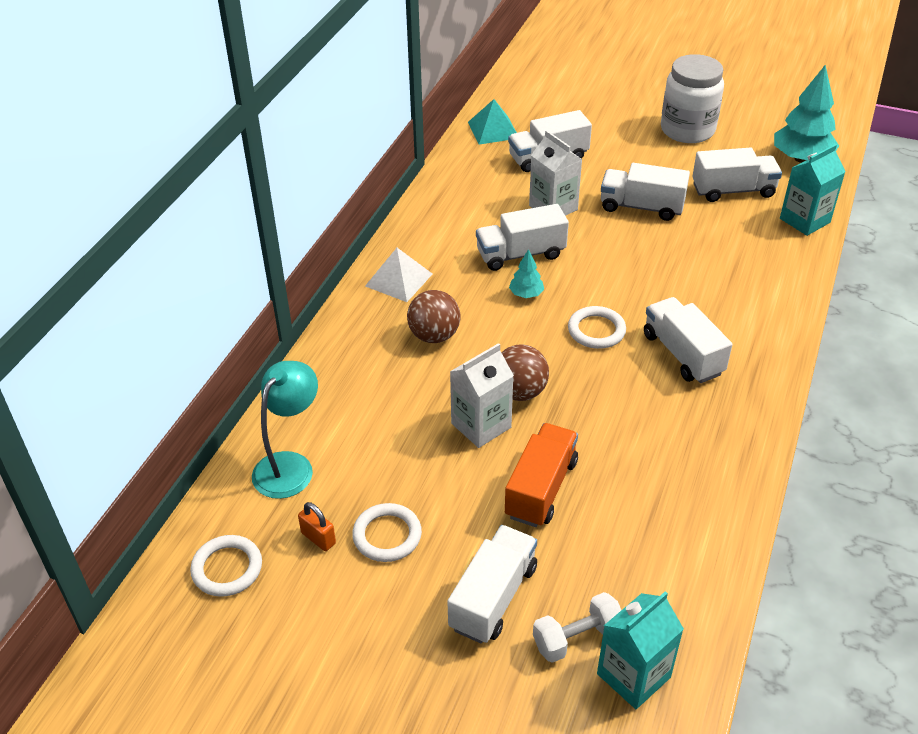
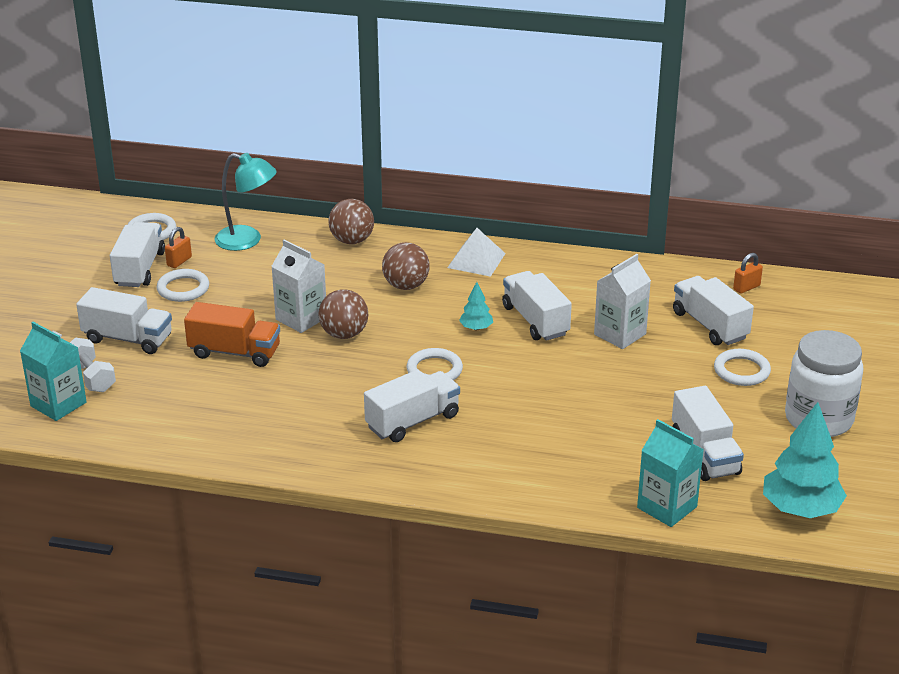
camera: 80 degrees right, 10 degrees down
turquoise pyramid [468,99,517,145] -> orange padlock [733,253,763,294]
white truck [601,163,690,221] -> white truck moved to [110,222,165,287]
none -> brown ball [328,199,374,244]
none -> white ring [714,349,771,386]

